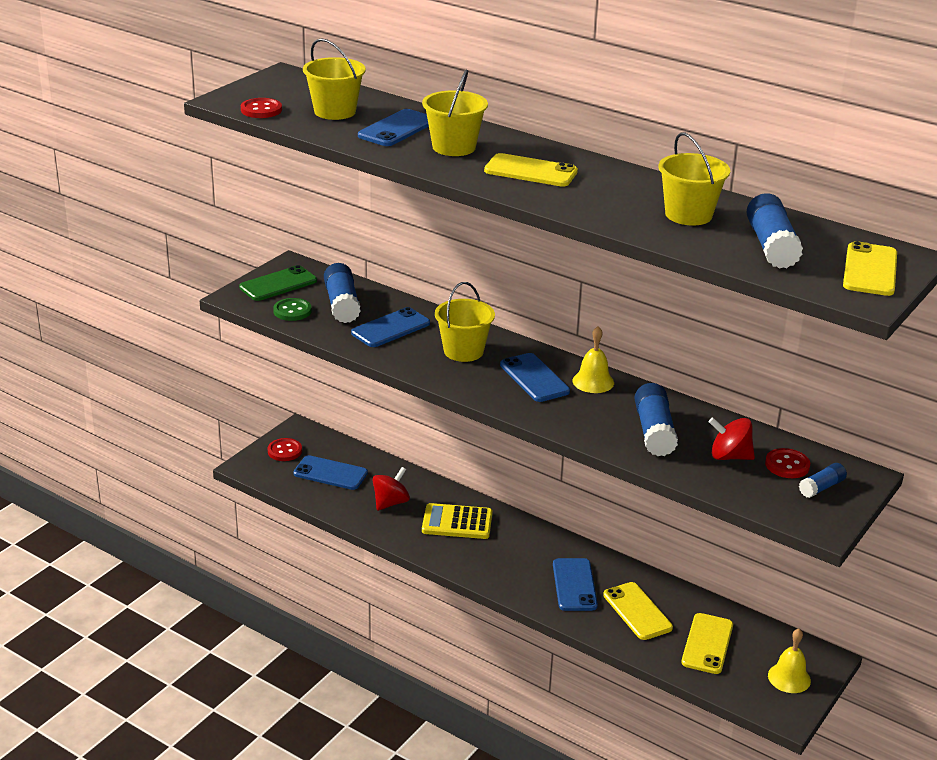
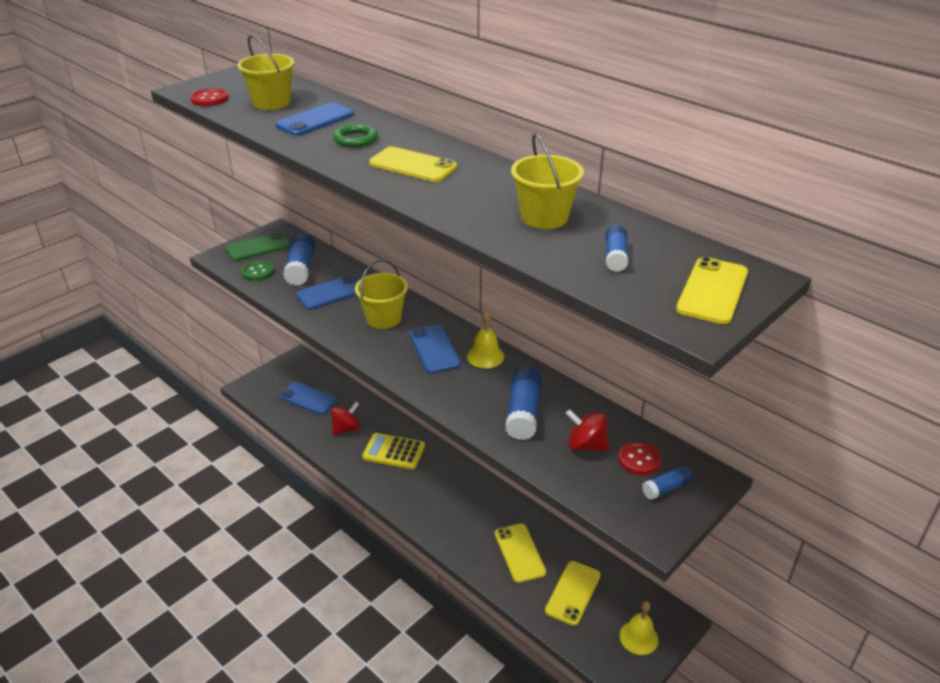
camera: 10 degrees right, 5 degrees up
red button [268,438,302,461] -> none
yellow bucket [422,70,488,156] -> green ring [333,123,378,147]
blue phone [553,558,598,611] -> none
blue glue stick [747,193,803,269] -> blue glue stick [605,225,628,272], size x0.56

